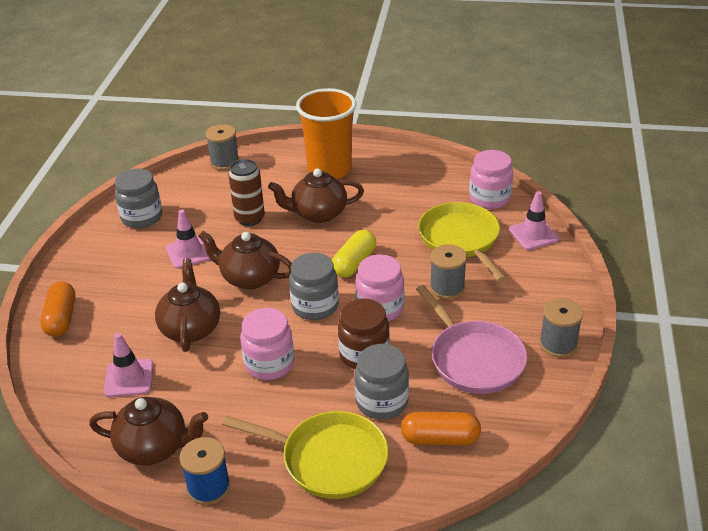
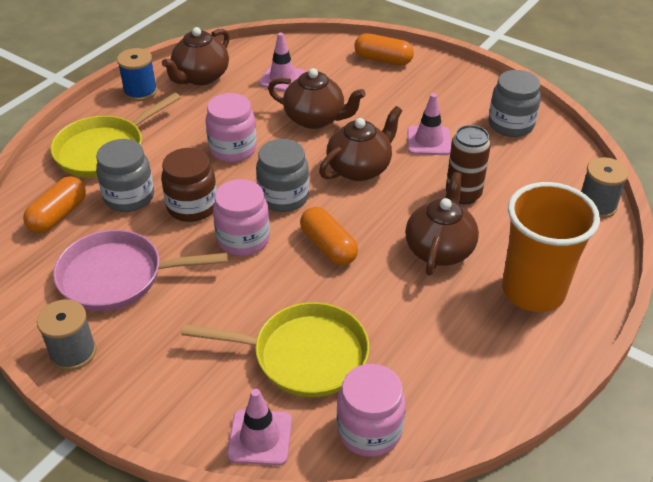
camera: 115 degrees right, 5 degrees up
yellow capsule [332,230,376,278] -> orange capsule [300,207,358,266]
grey spool [430,244,467,299] -> none

